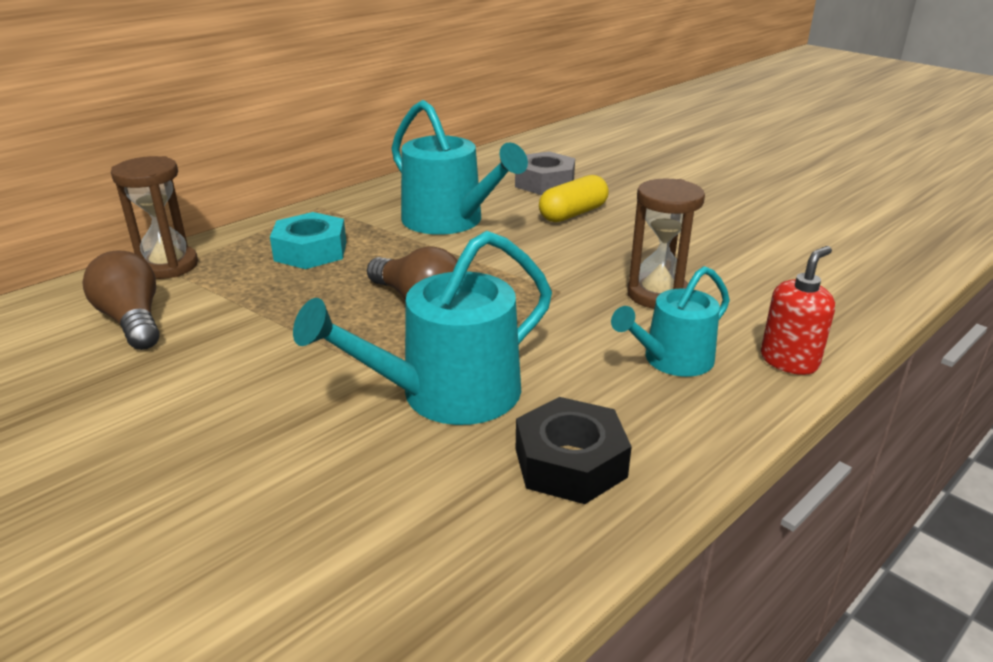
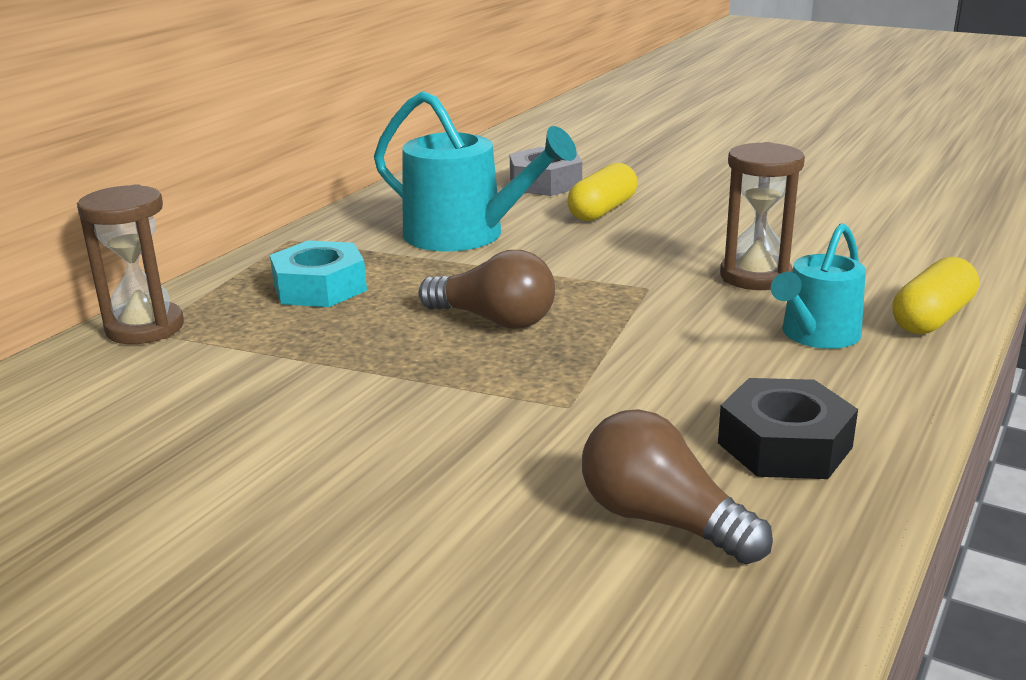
camera: 15 degrees left, 5 degrees down
brown light bulb [82,251,160,350] -> brown light bulb moved to [582,409,773,564]
turquoise watering can [293,231,552,425] -> none
red soap dispenser [761,246,835,375] -> yellow capsule [892,257,979,334]

